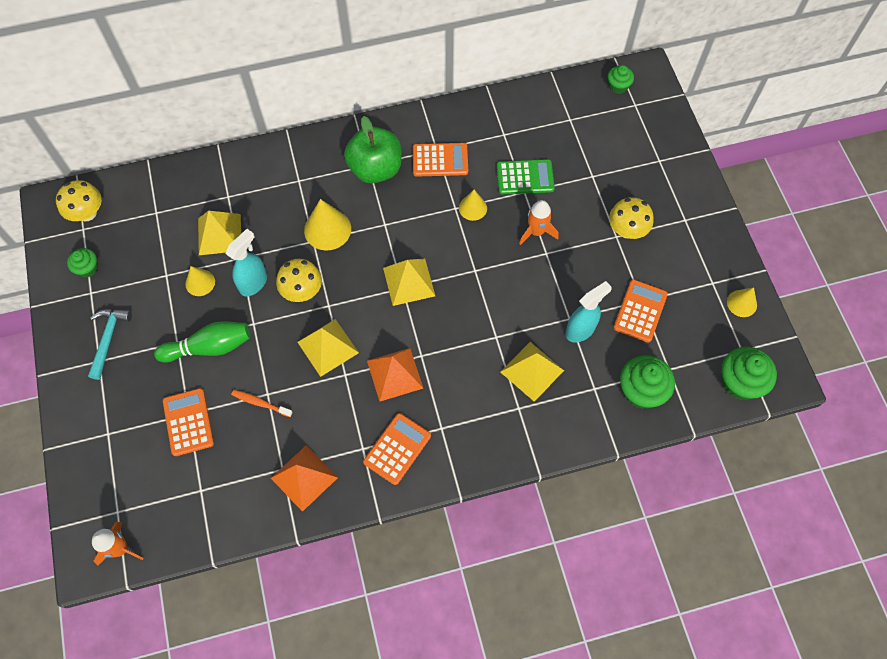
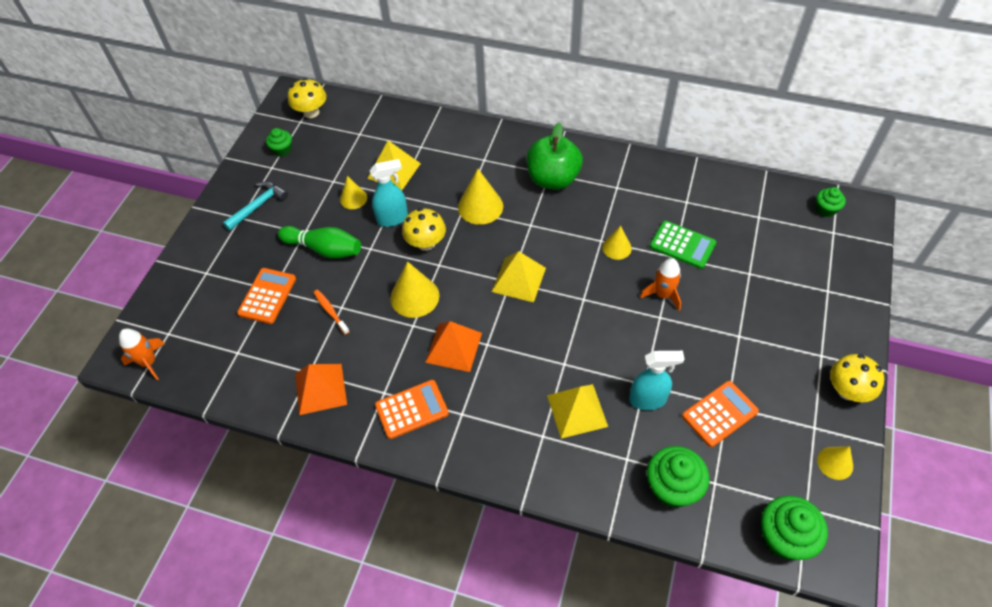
camera: 35 degrees right, 10 degrees down
yellow pyramid [297,319,359,377] -> yellow cone [390,261,439,318]
orange calculator [413,143,468,177] -> none
yellow mushroom [609,197,654,239] -> yellow mushroom moved to [830,354,884,402]

